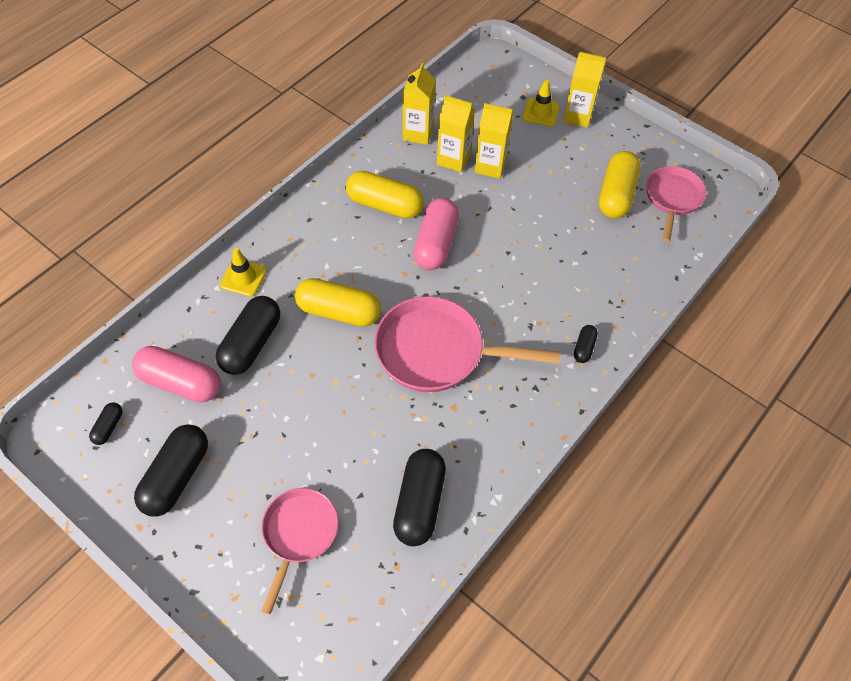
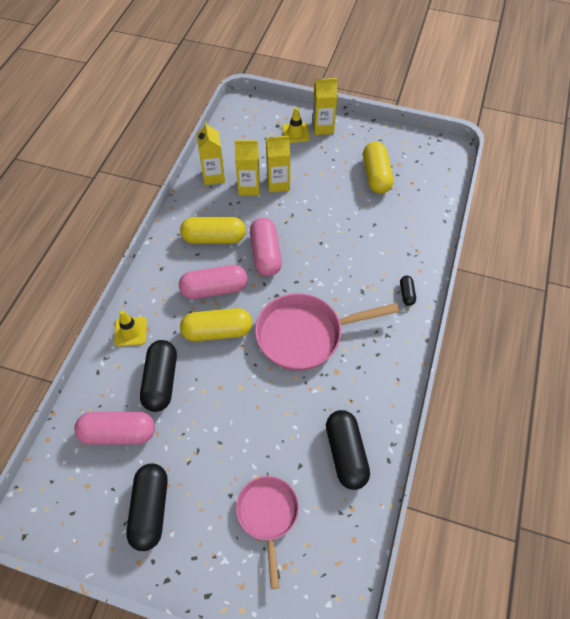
camera: 20 degrees left, 0 degrees up
black capsule [89,402,122,445] -> none
pink pan [646,166,706,242] -> none
none -> pink capsule [179,265,248,299]

